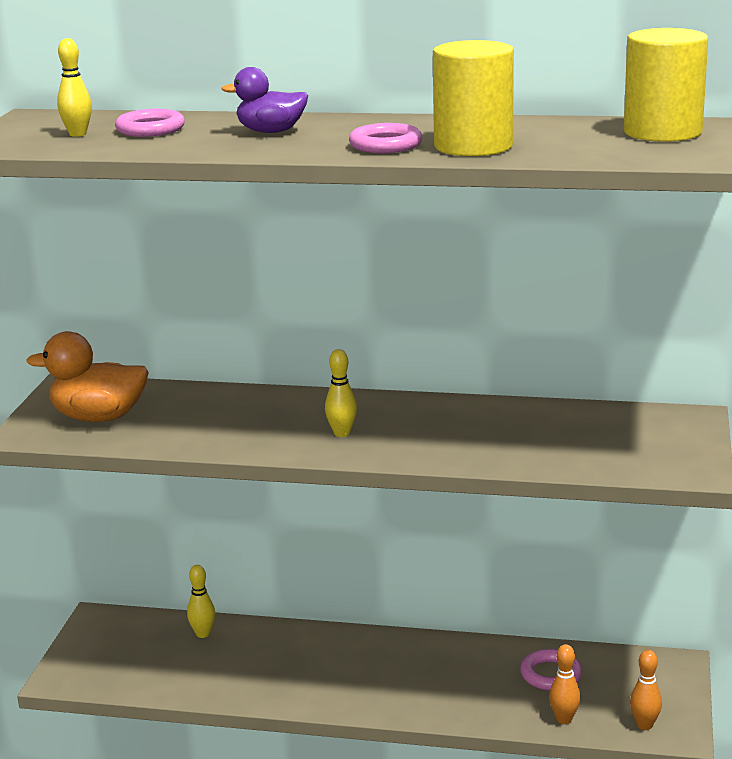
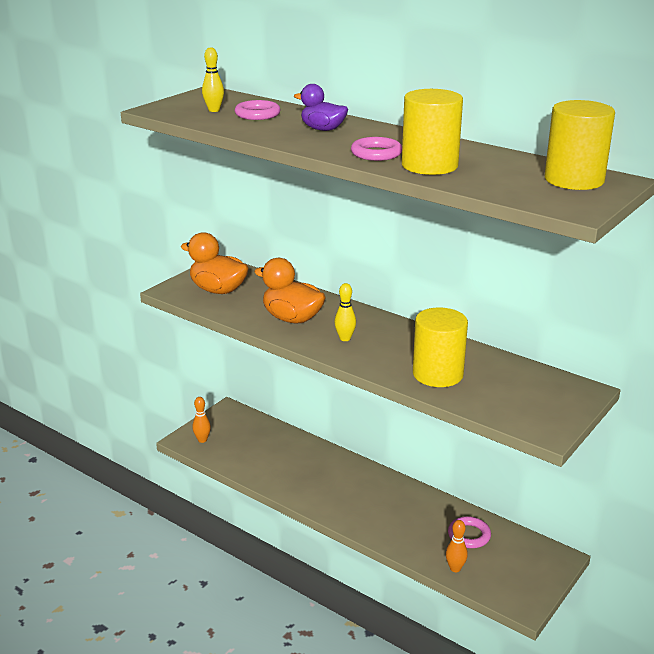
camera: 25 degrees right, 5 degrees up
yellow bowling pin [187,565,215,638] -> none
orange bowling pin [630,650,662,730] -> orange bowling pin moved to [192,397,211,443]
none -> orange duck [254,258,326,324]
none -> yellow cylinder [413,307,468,387]

